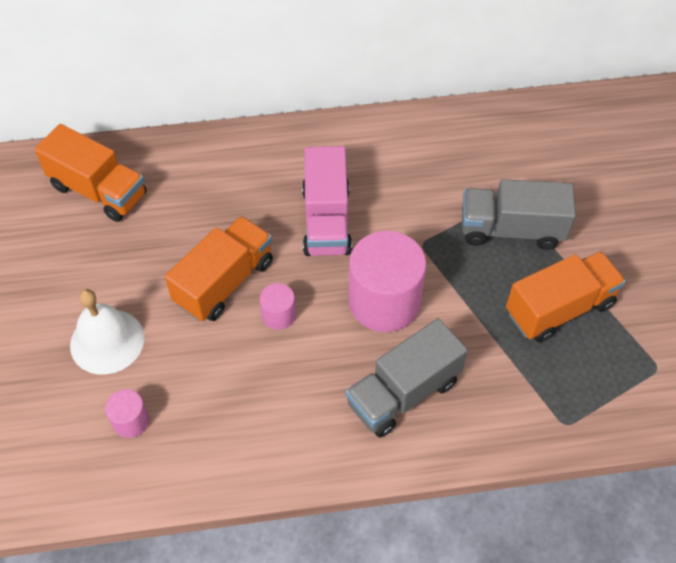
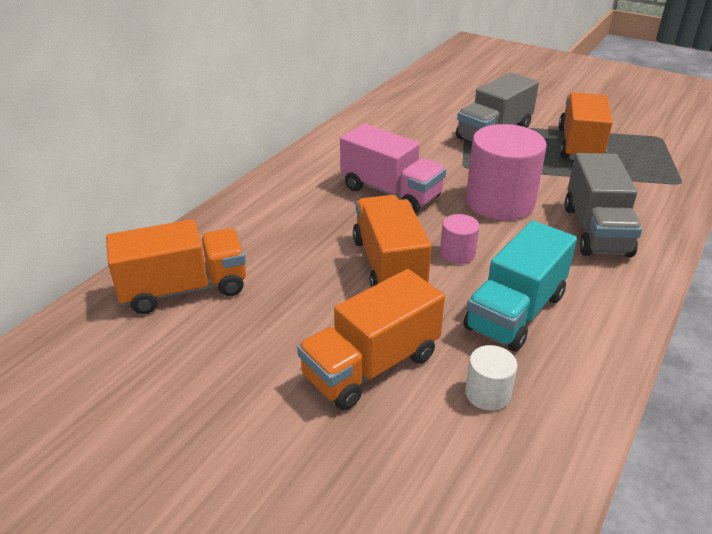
camera: 50 degrees left, 20 degrees down
white bell [70,289,144,375] -> orange truck [297,269,445,410]
pink cylinder [105,389,149,438] -> white cylinder [465,345,517,411]
none -> turquoise truck [463,220,577,352]

